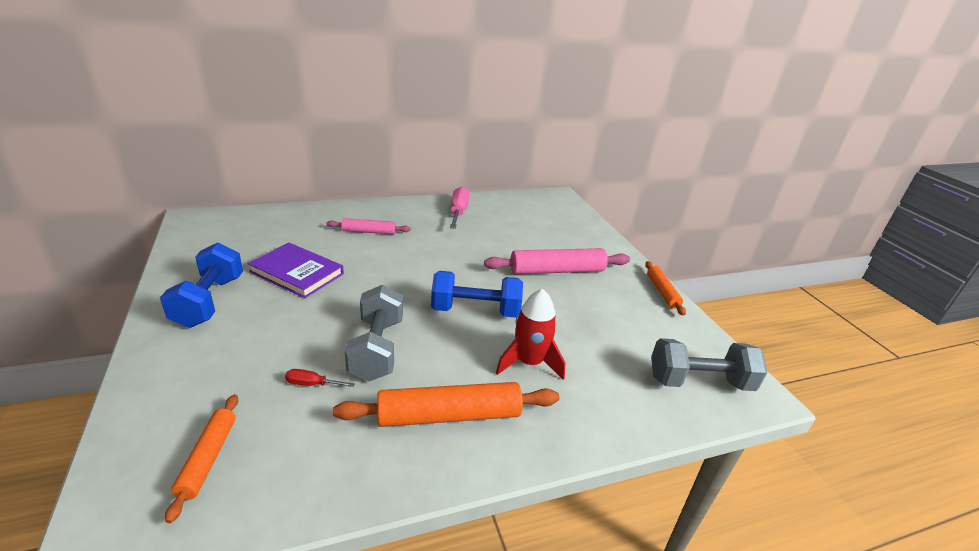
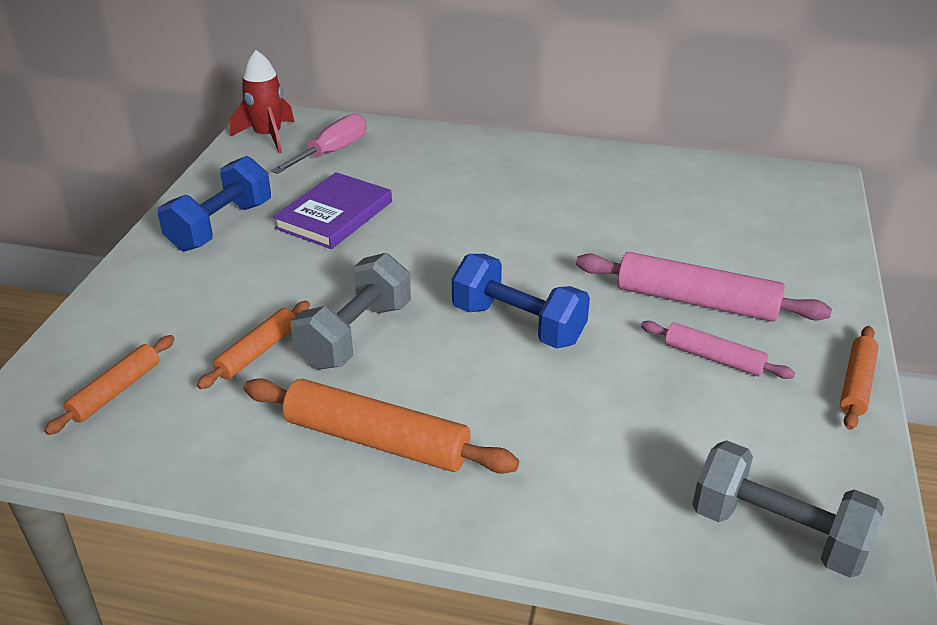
camera: 35 degrees right, 5 degrees up
purple book [248,243,344,298] -> purple book turned 60 degrees clockwise [273,172,392,249]
red screwdriver [285,369,355,387] -> orange rolling pin [197,301,310,389]
pink rolling pin [327,218,411,235] -> pink rolling pin moved to [641,321,795,379]
pink screwdriver [450,187,469,229] -> pink screwdriver moved to [271,114,367,174]
red rocket [496,289,566,380] -> red rocket moved to [230,50,294,153]

